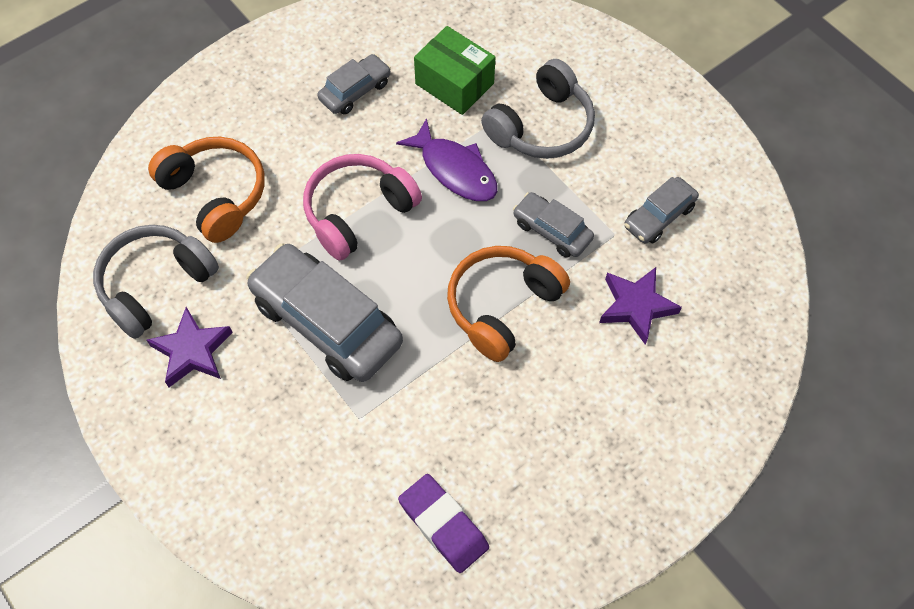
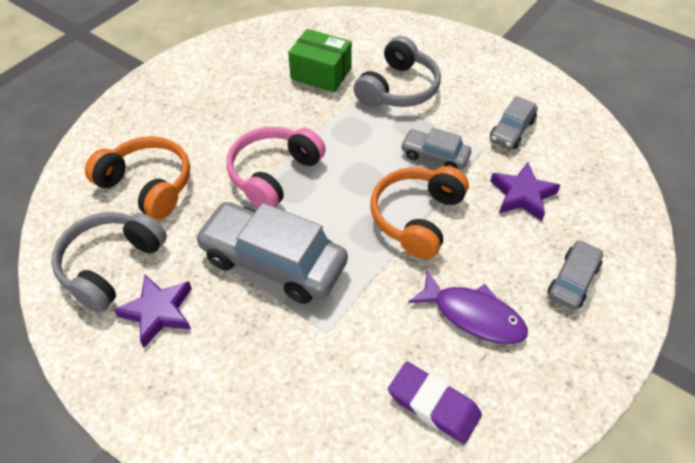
camera: 15 degrees left, 10 degrees down
grey car [318,54,391,115] -> grey car moved to [548,240,603,310]
purple fish [396,118,497,201] -> purple fish moved to [408,270,528,344]

